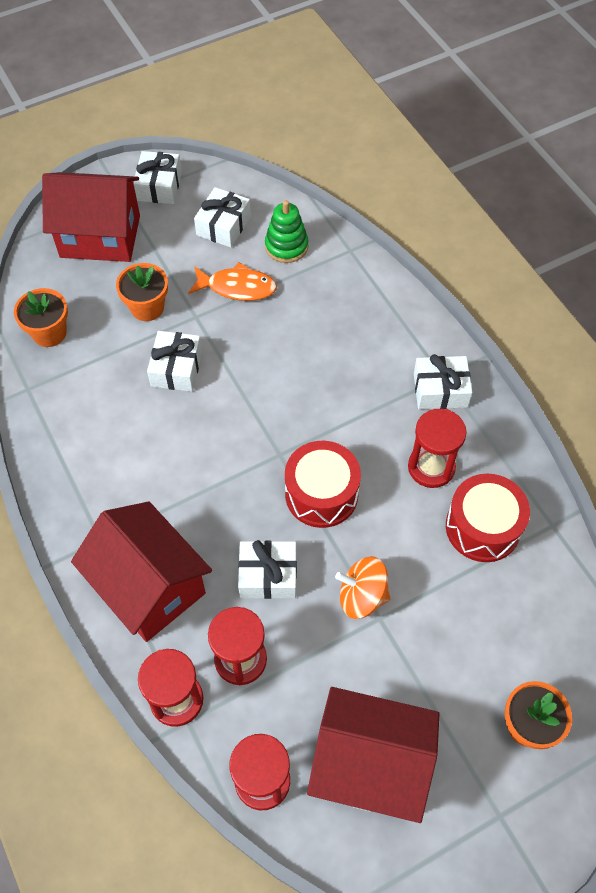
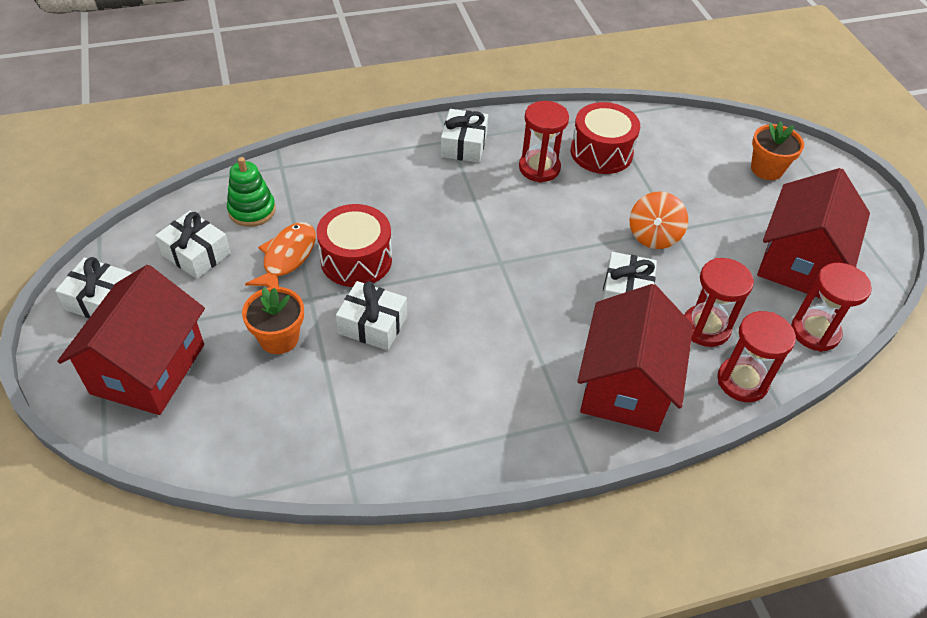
camera: 80 degrees left, 10 degrees down
orange flower pot [14,288,68,347] -> none
red house [71,501,212,642] -> red house turned 45 degrees counterclockwise [578,284,693,432]
red drum [285,441,361,528] -> red drum moved to [317,204,392,287]

